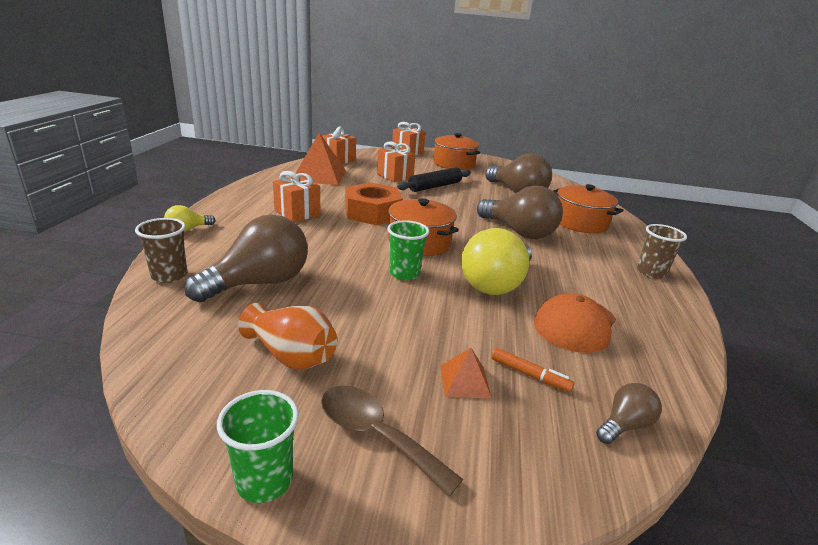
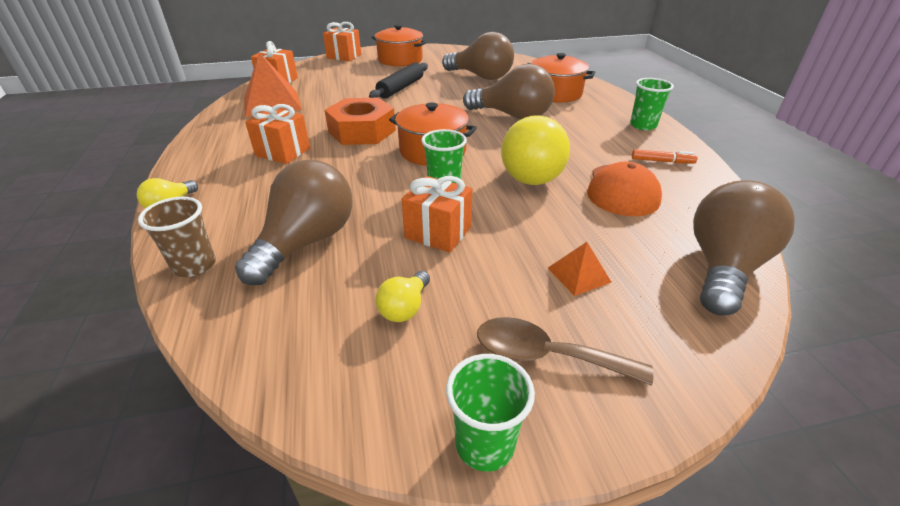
camera: 20 degrees left, 10 degrees up
orange vase [238,303,337,370] -> yellow light bulb [376,271,430,322]
orange gift [377,141,416,182] -> orange gift moved to [402,176,472,253]
orange marker [492,348,574,392] -> orange marker moved to [632,149,698,163]
brown light bulb [596,383,662,444] -> brown light bulb [693,180,795,315], size x2.12
brown cup [637,224,687,279] -> green cup [630,78,674,130]

